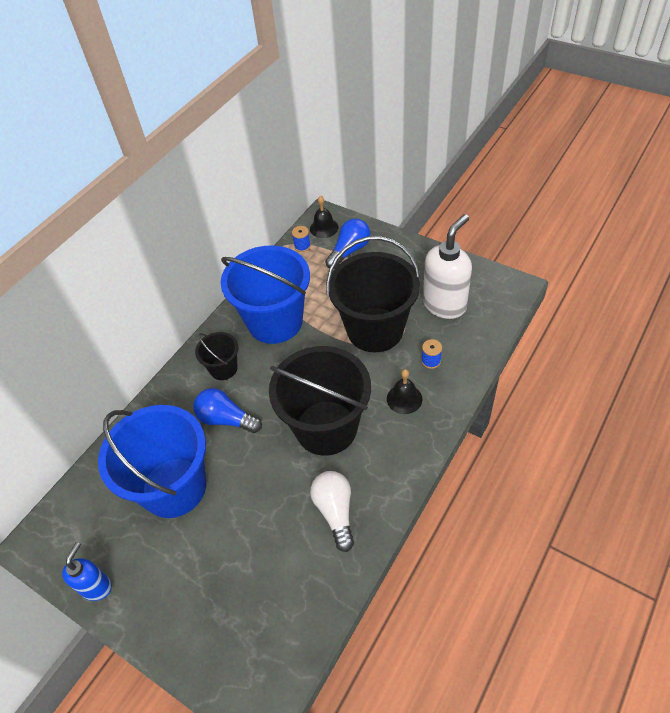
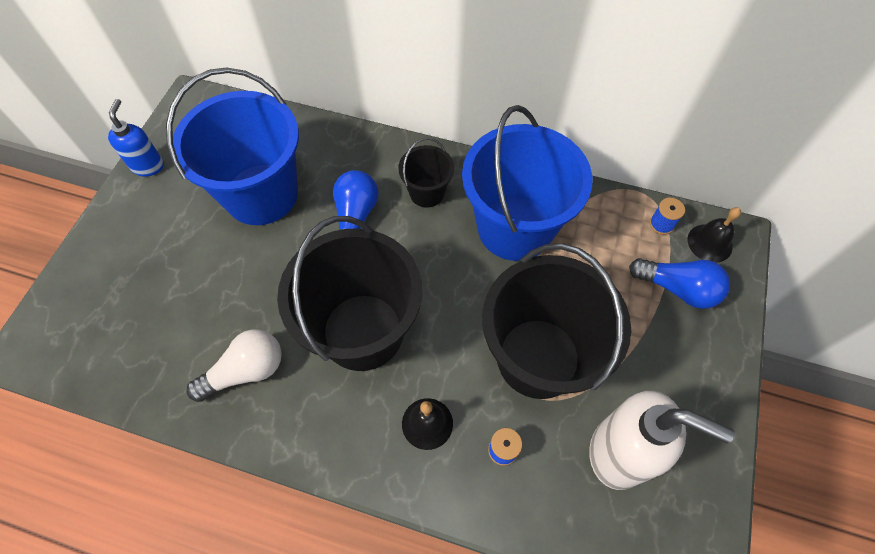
camera: 70 degrees right, 10 degrees up
blue soap dispenser [62,542,112,601] -> blue soap dispenser turned 90 degrees counterclockwise [108,99,164,177]

